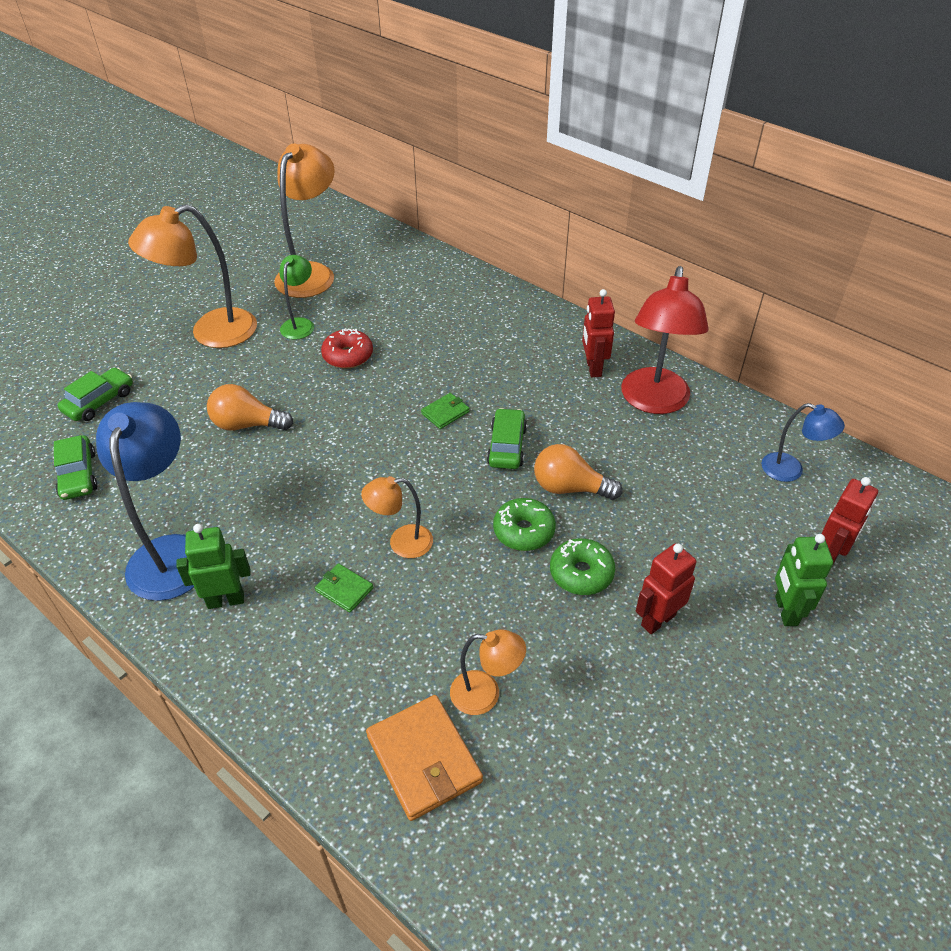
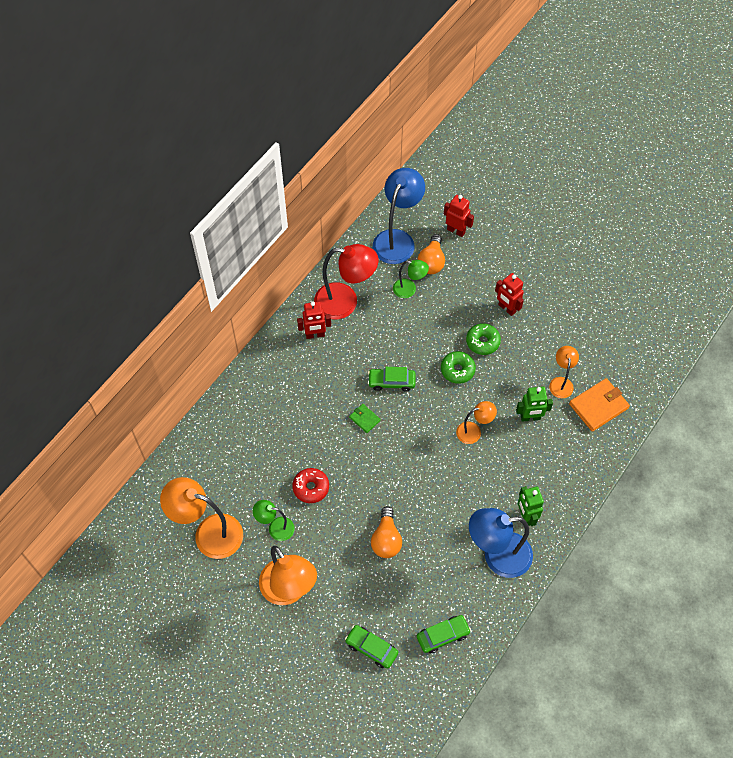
camera: 95 degrees left, 15 degrees up
green wallet [315,563,373,613] -> none
orange lamp [361,476,433,558] -> orange lamp turned 90 degrees counterclockwise [456,401,497,444]
orange light bulb [534,444,623,500] -> orange light bulb moved to [417,234,445,274]
blue lamp [762,403,845,482] -> blue lamp [373,168,425,264], size x1.85
green robot [775,534,833,626] -> green robot moved to [516,387,553,422]
none -> green lamp [393,260,429,298]

